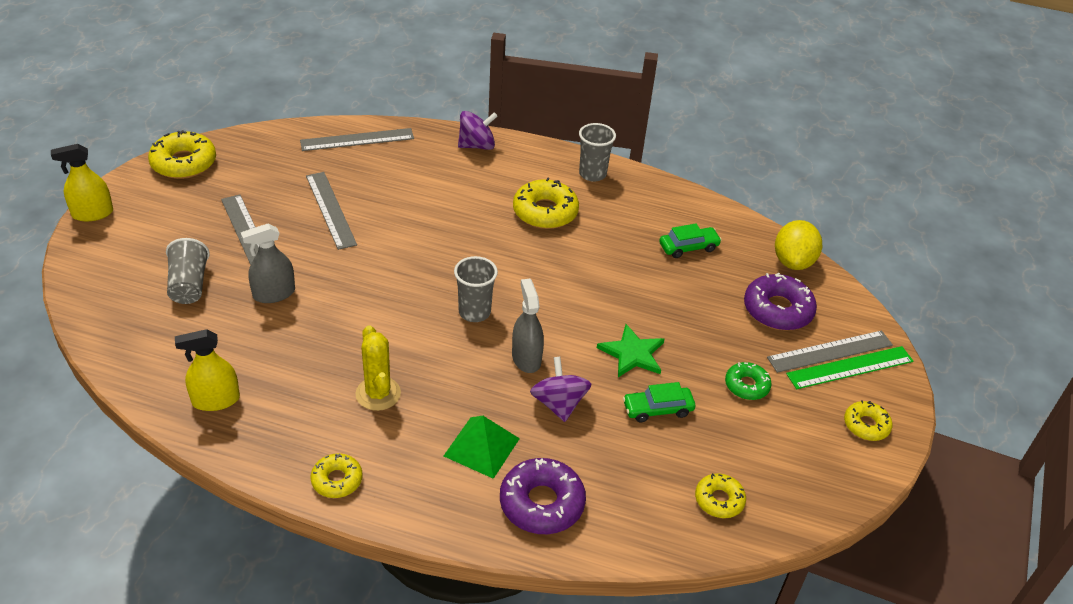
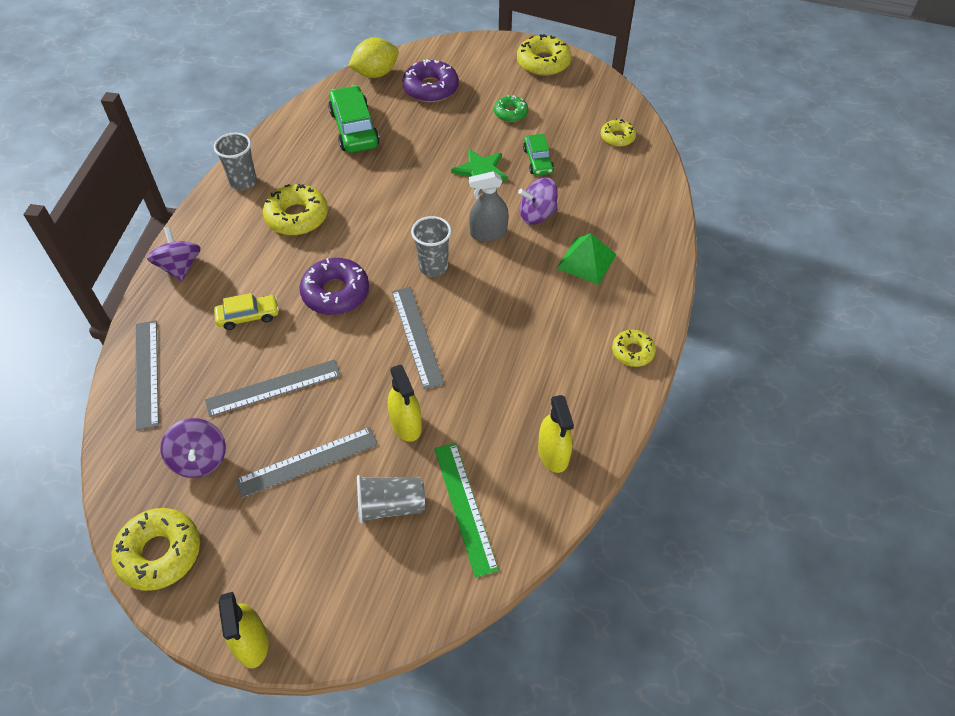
camera: 85 degrees left, 10 degrees up
grey spray bottle [241,223,295,303] -> yellow spray bottle [388,364,422,442]
yellow cactus [356,325,401,411] -> none
purple donut [500,458,586,534] -> purple donut moved to [300,258,369,315]
green car [659,223,722,258] -> green car [328,85,380,153], size x1.71
grey ruler [767,330,893,373] -> grey ruler moved to [392,287,444,389]
yellow lemon [775,220,822,270] -> yellow lemon turned 45 degrees counterclockwise [348,38,399,78]
green ruler [786,346,913,389] -> green ruler moved to [434,443,499,578]
yellow donut [844,400,892,441] -> yellow donut [517,34,572,76], size x1.67
none -> purple spinning top [161,418,226,478]
none -> yellow car [214,293,279,330]

